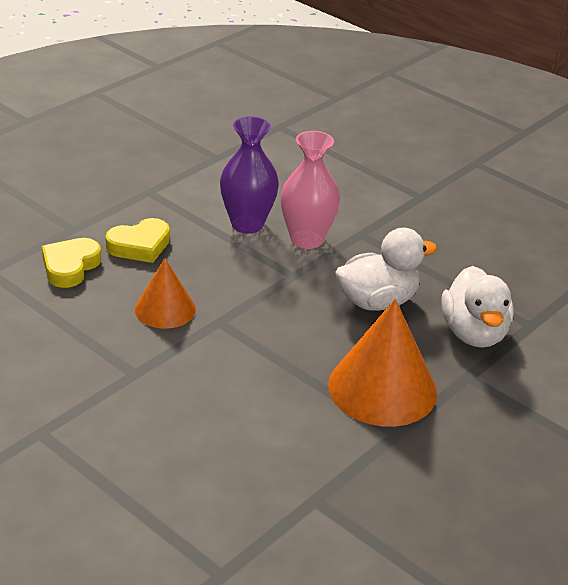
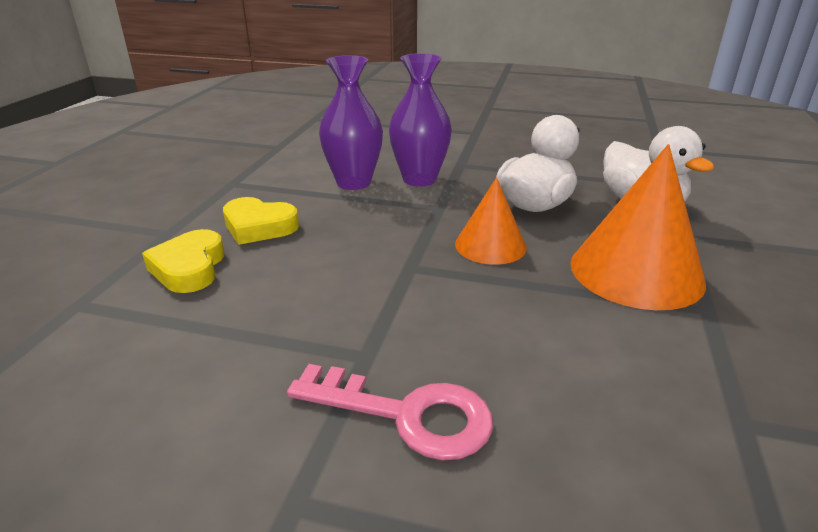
camera: 25 degrees left, 5 degrees down
yellow heart [105,218,170,263] -> yellow heart turned 75 degrees clockwise [223,197,299,245]
orange cone [135,258,196,329] -> orange cone moved to [455,177,527,265]
pink vase [281,131,340,249] -> purple vase [389,53,452,187]
none -> pink key [287,364,493,461]

